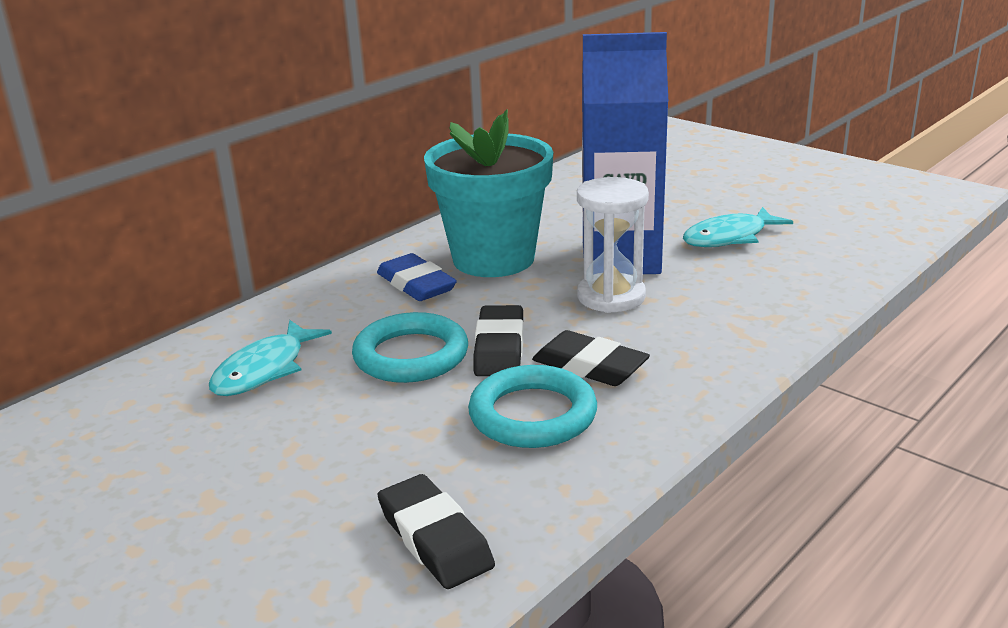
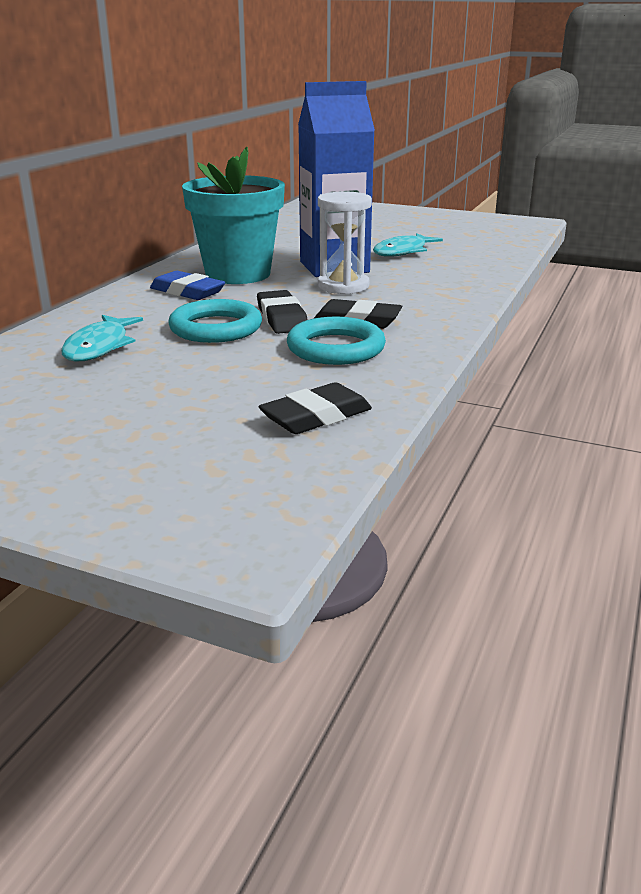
camera: 20 degrees left, 0 degrees up
black eraser [377,474,495,589] -> black eraser turned 75 degrees counterclockwise [258,382,372,434]

